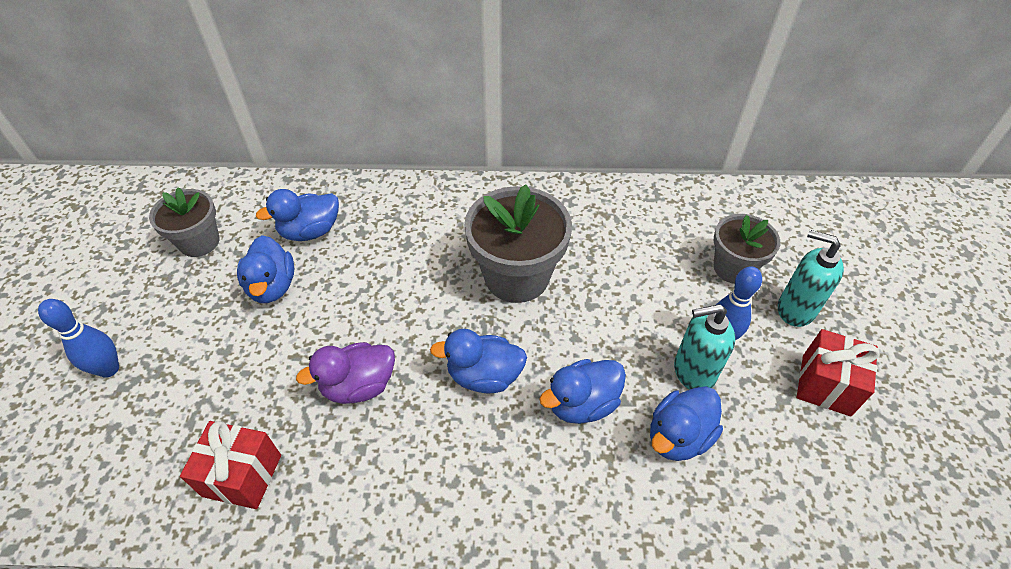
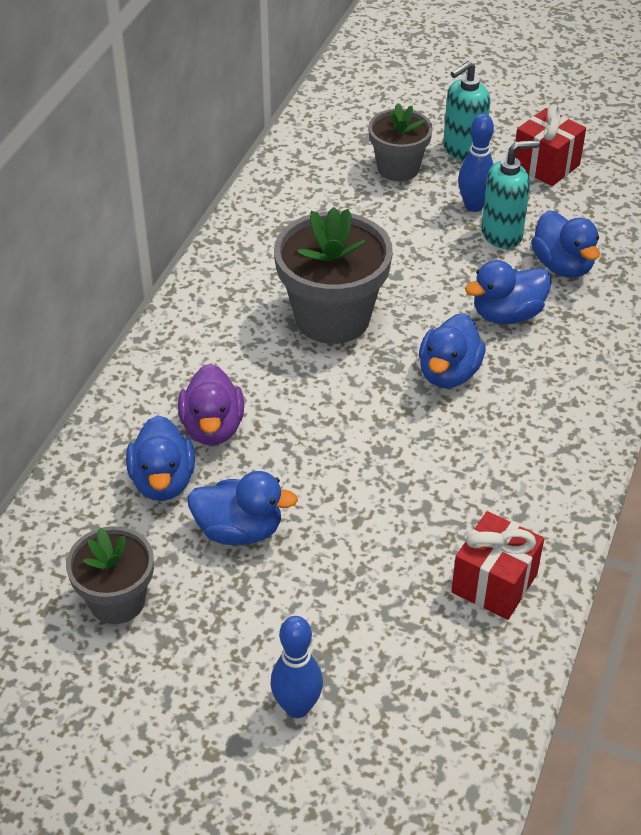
camera: 70 degrees left, 5 degrees down
purple duck [296,342,395,404] -> purple duck moved to [178,364,244,445]
blue duck [539,359,626,424] -> blue duck turned 75 degrees clockwise [465,260,551,324]
turquoise soap dispenser [674,304,736,390] -> turquoise soap dispenser turned 120 degrees counterclockwise [481,140,539,249]

